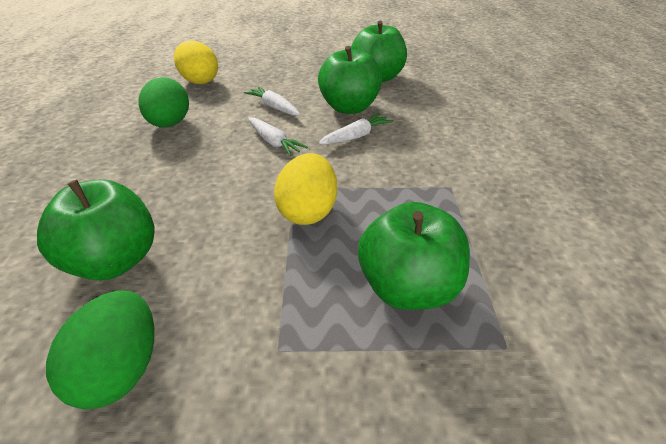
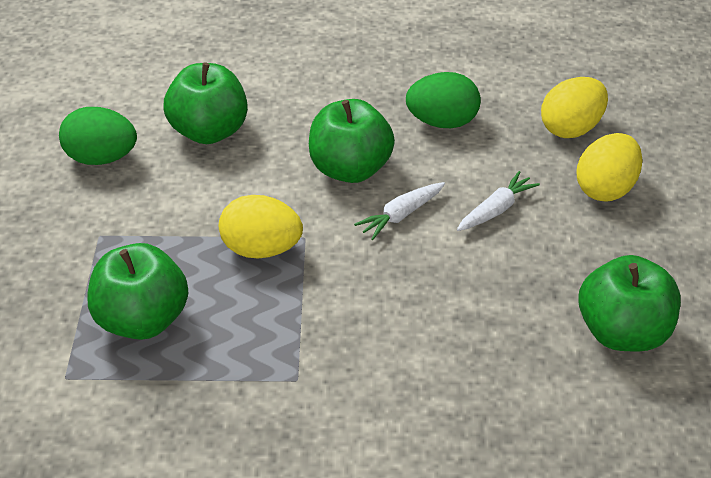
camera: 90 degrees right, 5 degrees up
green apple [318,46,382,114] -> green apple moved to [309,99,395,183]
white carrot [318,113,393,144] -> none
none -> yellow egg [577,133,642,202]

